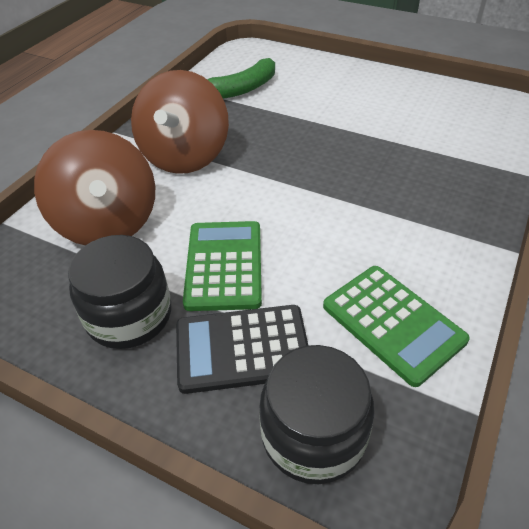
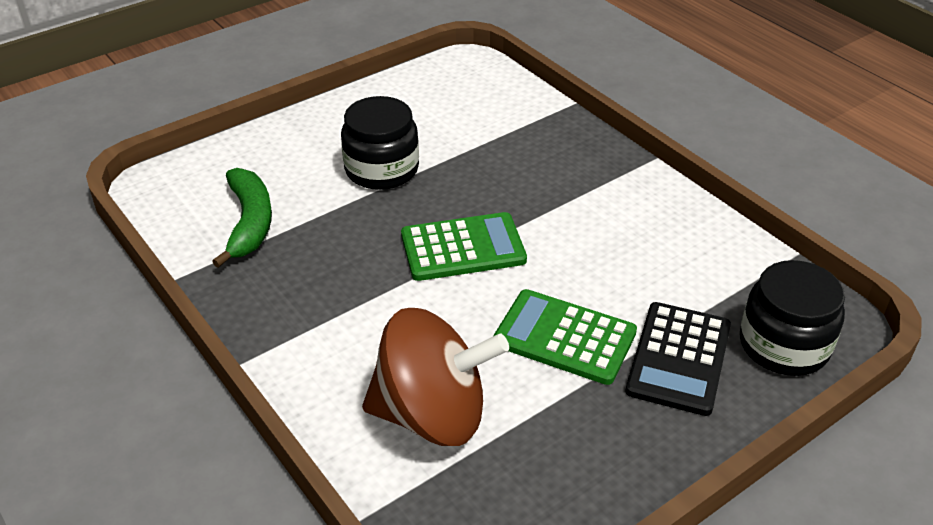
camera: 65 degrees left, 5 degrees down
black jar [68,235,171,349] -> black jar moved to [341,96,419,190]
brown spinning top [131,70,229,174] -> none
green calculator [323,266,470,387] -> green calculator moved to [401,212,527,281]

